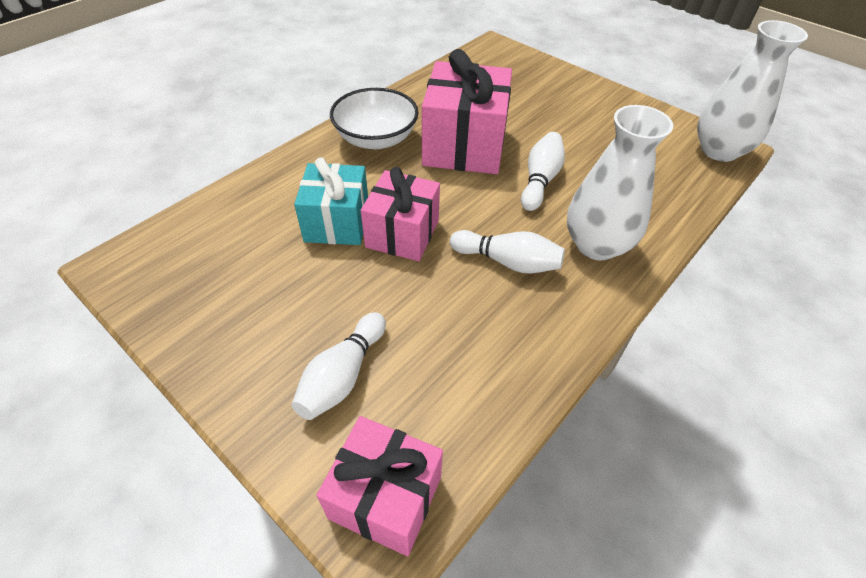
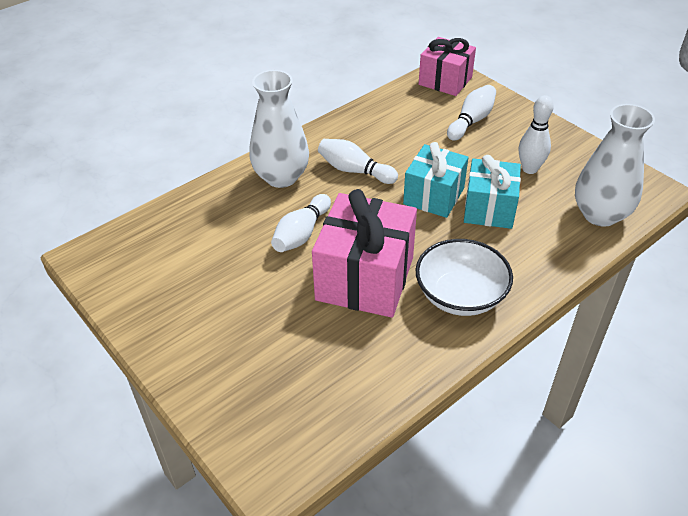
camera: 170 degrees left, 5 degrees down
pink gift [361,167,440,261] -> turquoise gift [403,142,469,218]
white vase [697,20,808,162] -> white vase moved to [575,104,655,227]
none -> white bowling pin [519,95,554,174]

